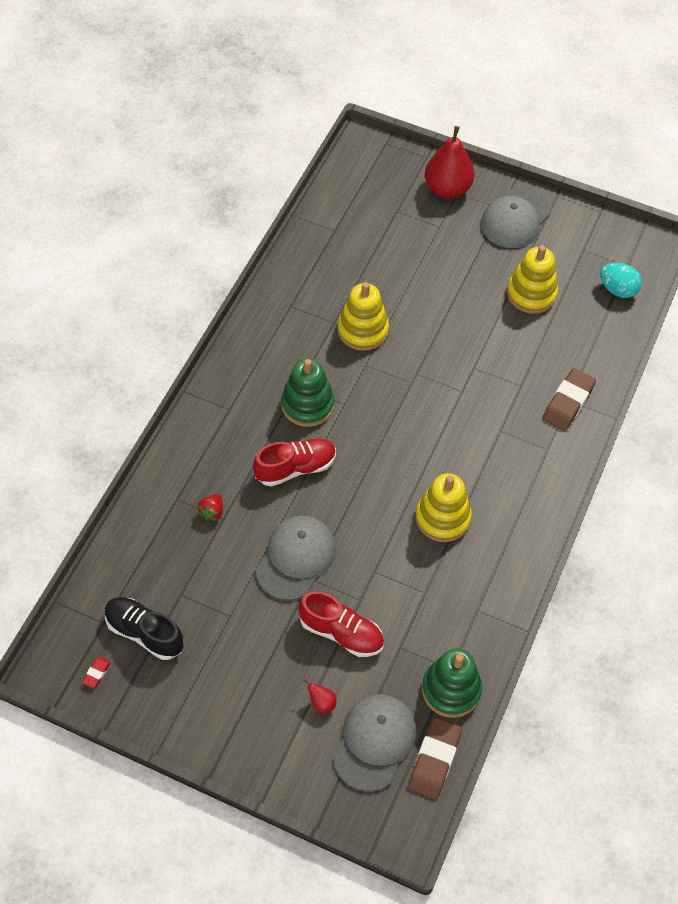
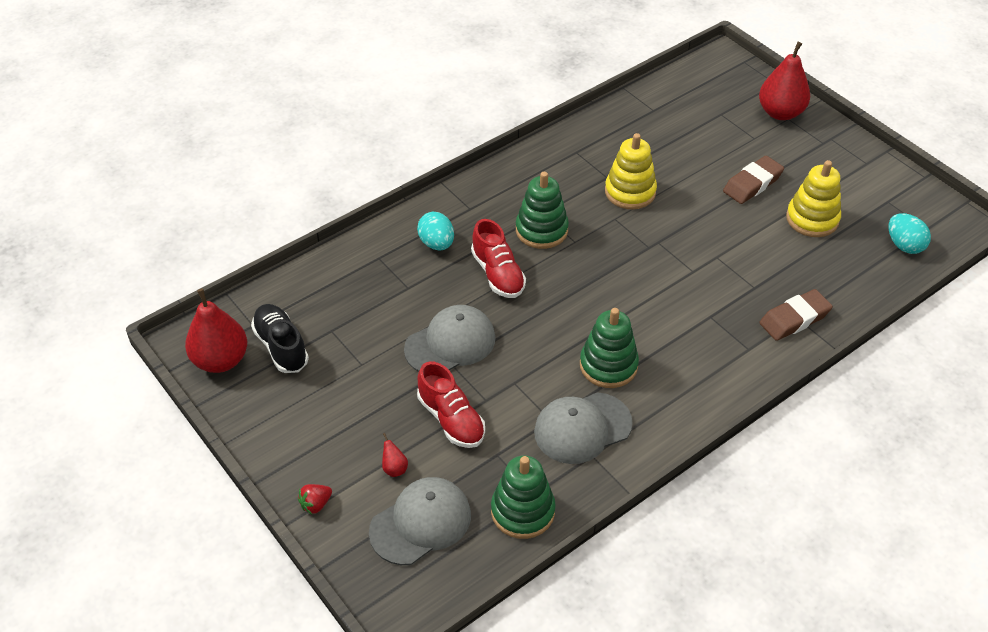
camera: 30 degrees right, 10 degrees down
red eraser [82,657,111,688] -> red pear [185,288,247,373]
red strawberry [198,494,223,521] -> red strawberry moved to [298,484,332,514]
red shoe [253,439,336,487] -> red shoe turned 60 degrees clockwise [471,219,526,298]
brown eraser [408,717,462,800] -> brown eraser moved to [723,156,784,204]
yellow stacking toy [416,473,472,542] -> green stacking toy [580,308,639,388]
grey cap [481,188,551,248] -> grey cap moved to [534,392,633,464]
none -> turquoise egg [417,212,454,250]

